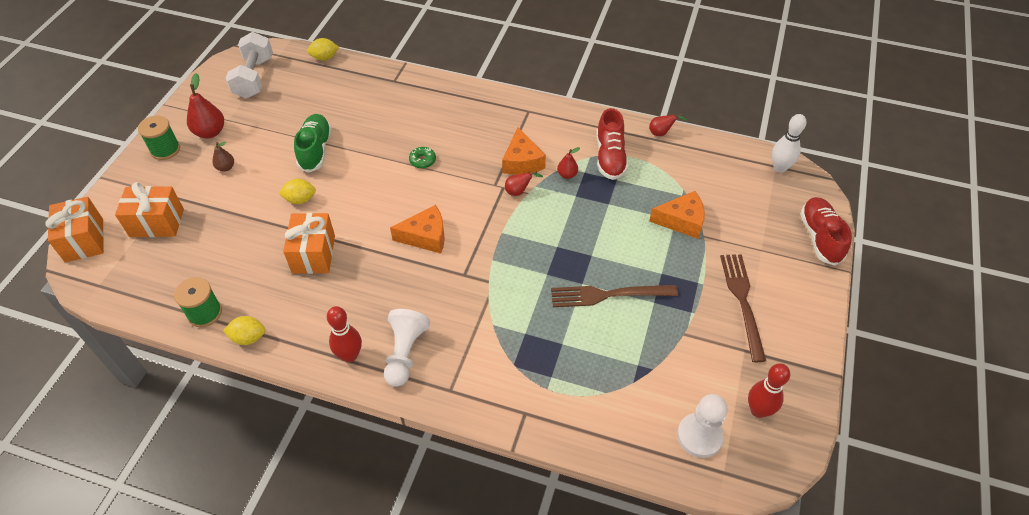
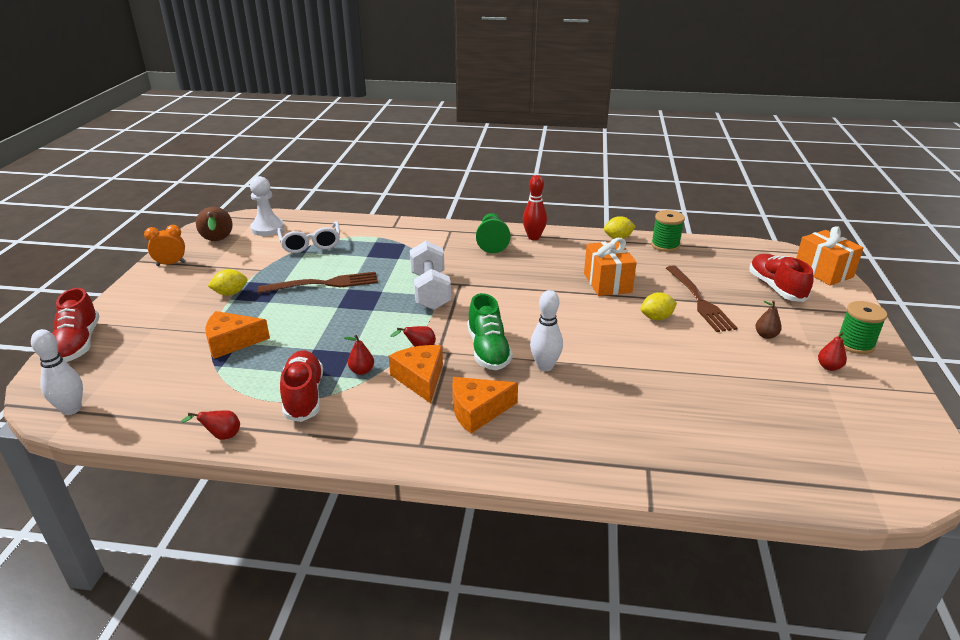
camera: 170 degrees right, 20 degrees down
orange gift [115,182,184,237] -> red shoe [749,254,813,302]
red pear [187,73,224,138] -> red pear [818,332,850,371], size x0.57
white dumbbell [226,32,273,99] -> white dumbbell moved to [410,241,451,310]
green shoe [294,114,332,173] -> green shoe moved to [467,293,513,370]
yellow lemon [307,38,339,61] -> yellow lemon moved to [208,269,247,296]
white pawn [384,309,430,387] -> green pawn [476,213,510,253]
orange cheese [390,205,445,254] -> orange cheese moved to [452,377,518,434]
green donut [409,147,436,169] -> white bowling pin [530,290,563,371]
brown fork [720,254,766,362] -> brown fork moved to [666,265,737,332]
red bowling pin [748,363,790,418] -> brown pear [196,207,233,241]
none -> orange clock [144,225,185,266]
none -> white glasses [277,221,340,253]

